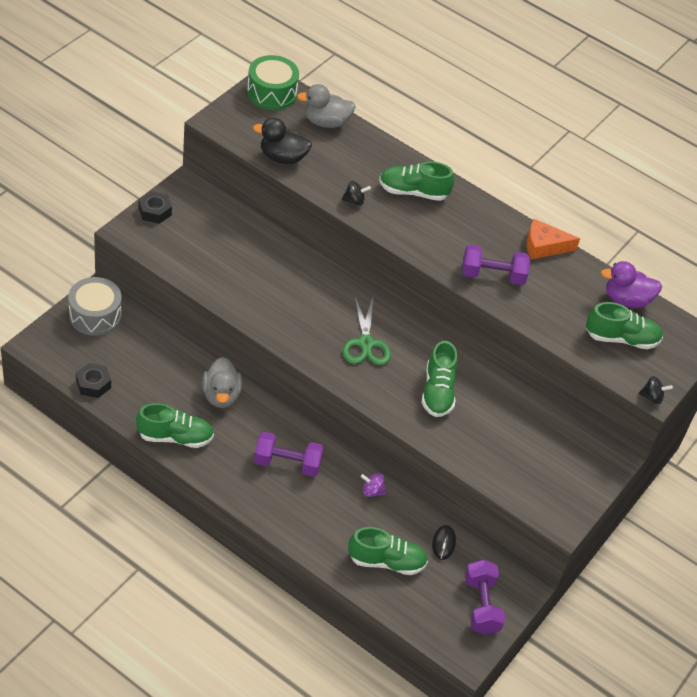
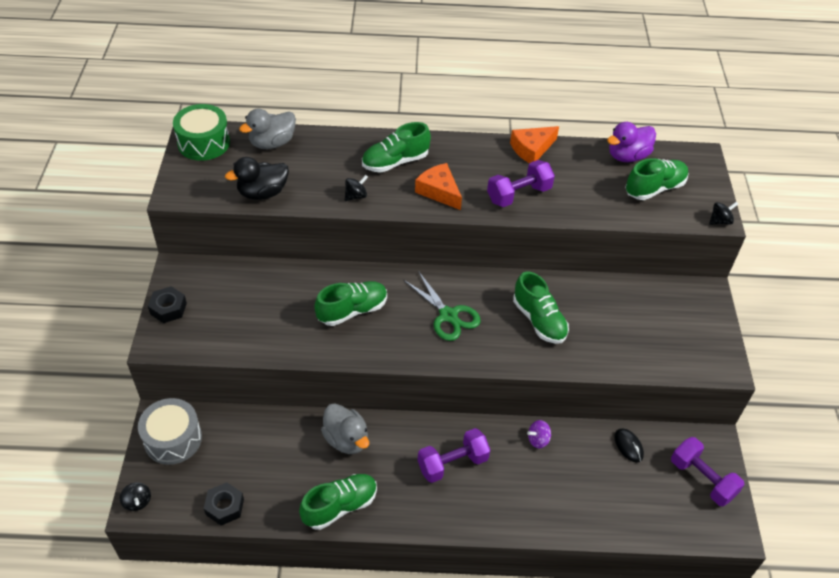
camera: 30 degrees left, 0 degrees up
green shoe [348,527,428,575] -> green shoe moved to [314,281,387,326]
none -> black spinning top [120,482,151,511]
none -> orange cheese [415,163,462,210]

